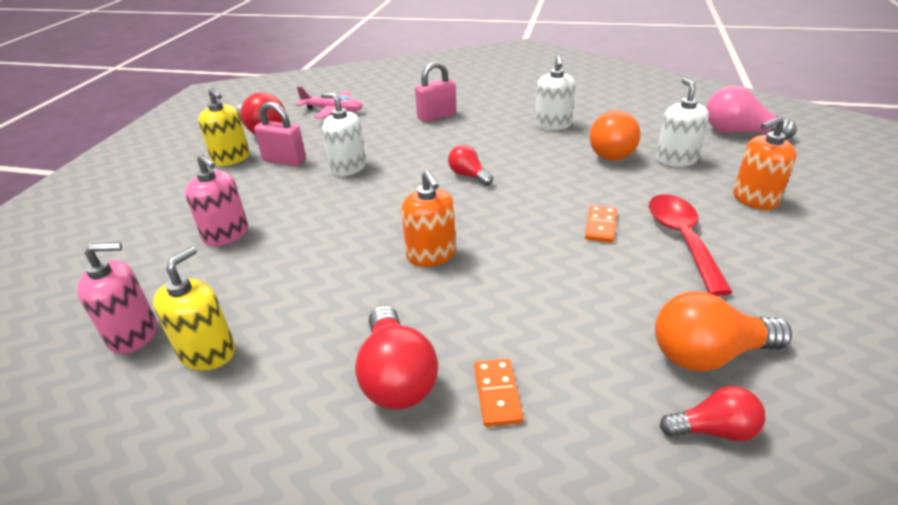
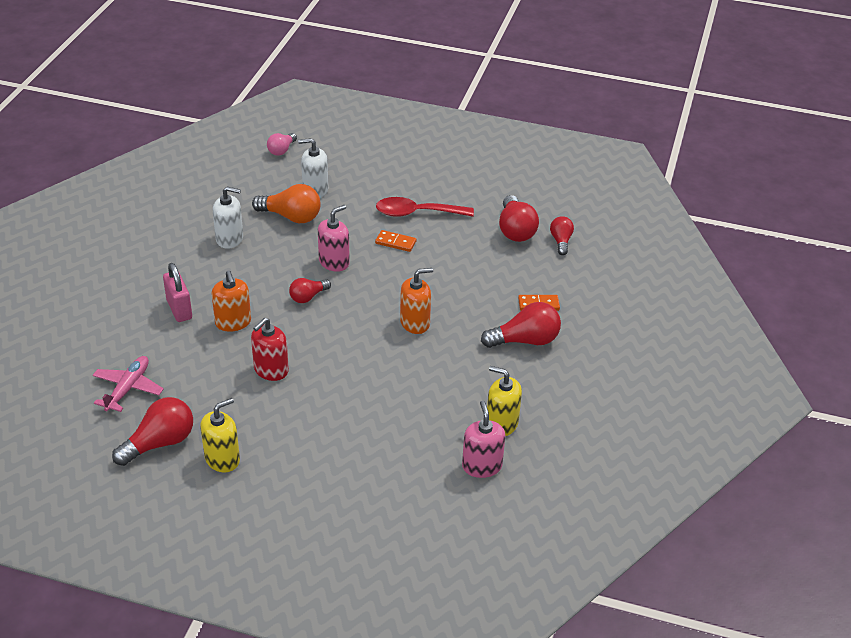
camera: 90 degrees left, 5 degrees up
pink soap dispenser [185,154,248,246] -> pink soap dispenser moved to [318,205,350,272]
pink padlock [254,102,306,166] -> none
white soap dispenser [321,93,366,176] -> red soap dispenser [251,318,289,381]
orange light bulb [655,292,792,372] -> red light bulb [499,195,539,242]
pink light bulb [706,86,797,140] -> pink light bulb [267,133,297,156], size x0.60
orange soap dispenser [733,116,797,210] -> orange soap dispenser moved to [211,270,251,332]

